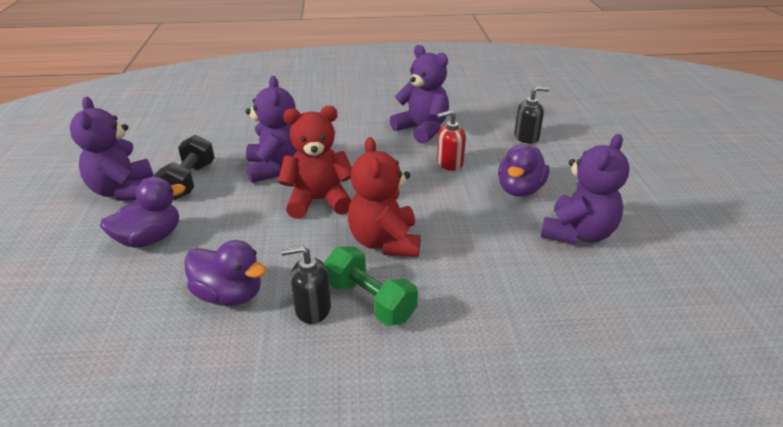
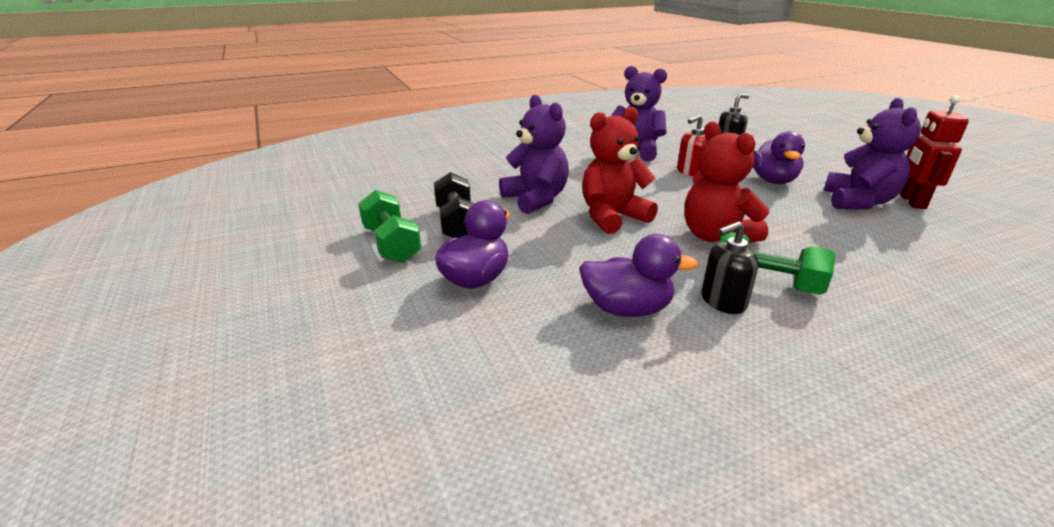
camera: 20 degrees left, 5 degrees down
purple teddy bear [70,97,153,201] -> green dumbbell [358,190,421,263]
none -> red robot [900,95,969,209]

